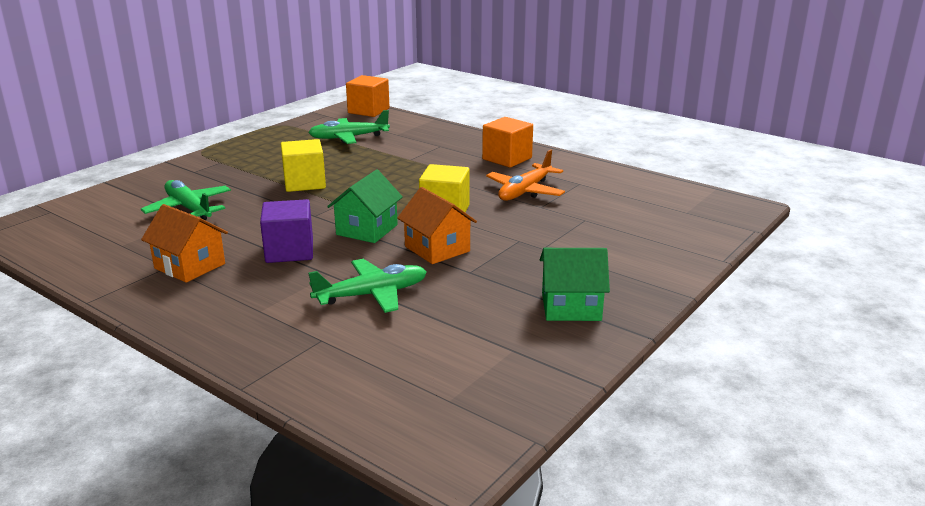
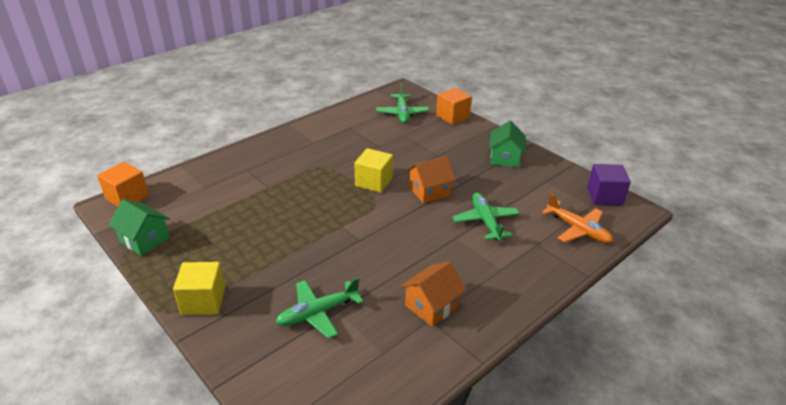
camera: 80 degrees left, 10 degrees up
purple cube [260,199,313,263] -> purple cube moved to [587,164,631,206]
yellow cube [281,139,326,192] -> yellow cube moved to [173,262,225,315]
green plane [308,110,390,144] -> green plane moved to [376,84,429,123]
green house [327,169,403,243] -> green house moved to [108,199,170,256]
orange cube [482,117,533,168] -> orange cube moved to [436,88,472,125]
orange plane [486,149,565,201] -> orange plane moved to [542,193,613,243]

